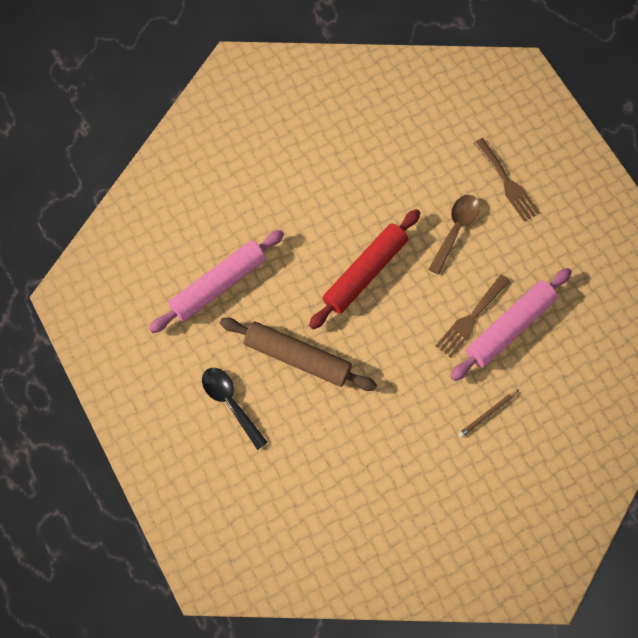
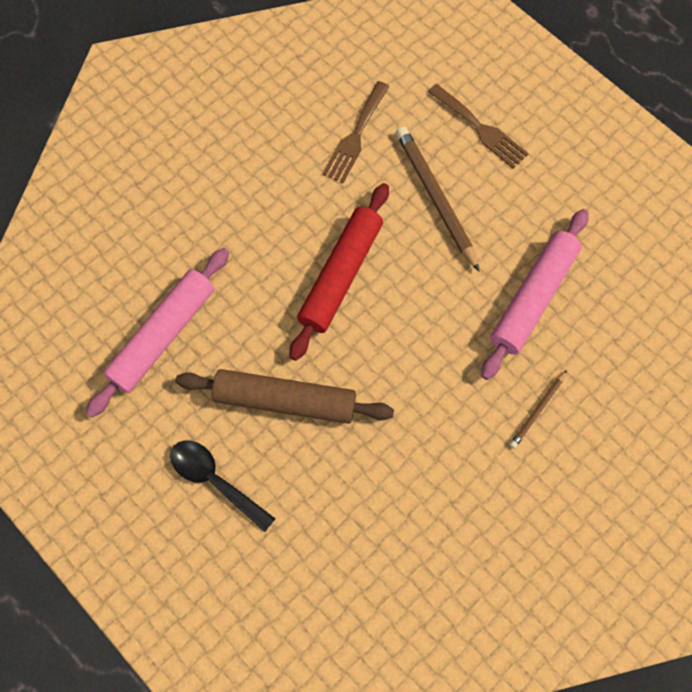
camera: 15 degrees left, 0 degrees up
brown spoon [428,195,480,274] -> brown pencil [396,126,479,272]
brown fork [436,274,510,358] -> brown fork moved to [323,81,390,183]

